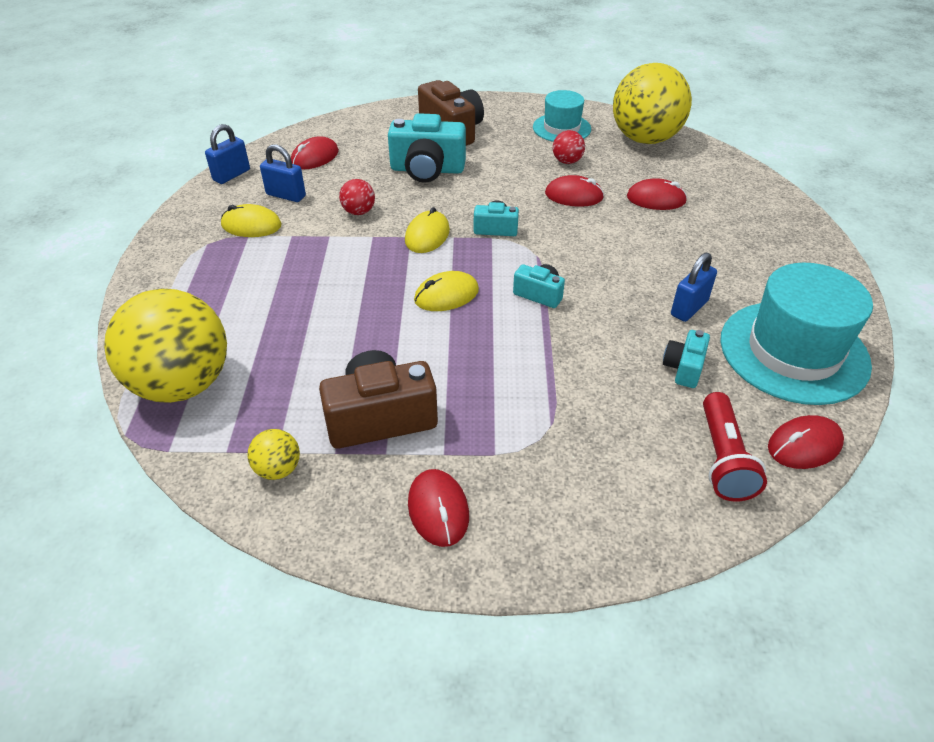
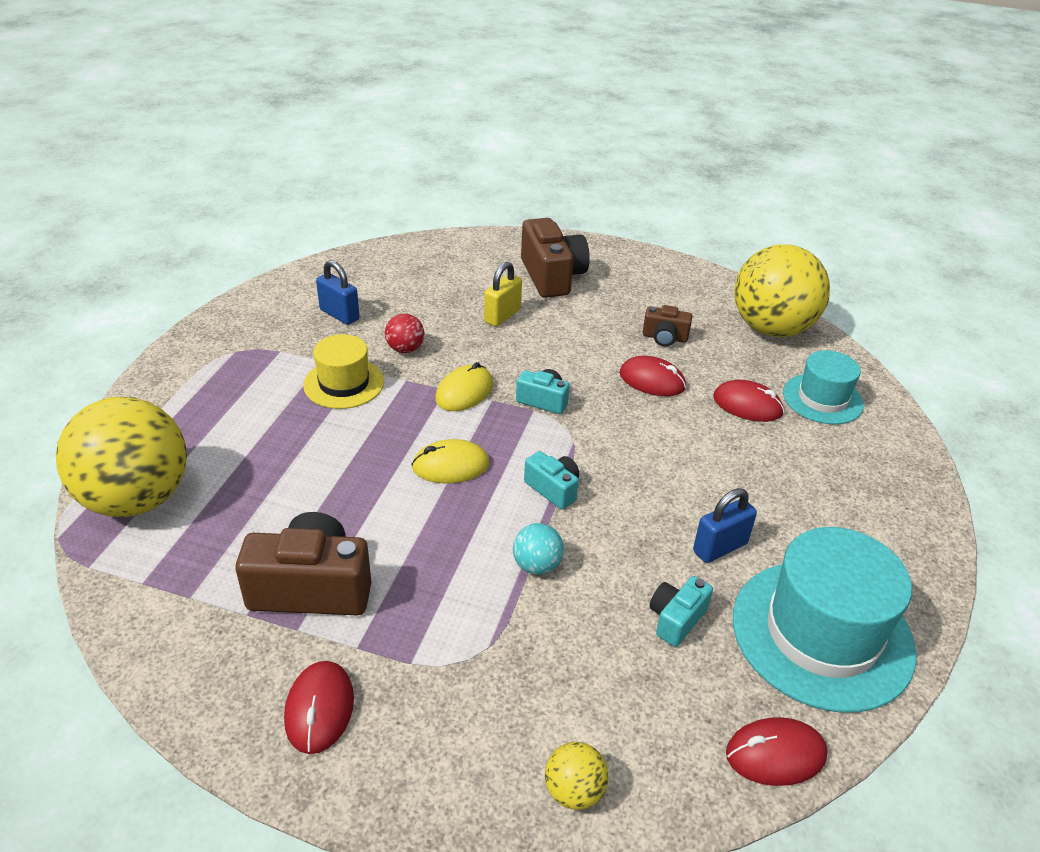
camera: 15 degrees right, 5 degrees down
blue padlock [205,124,250,184] -> none
yellow mouse [221,204,282,237] -> none
yellow ball [247,429,300,480] -> yellow ball moved to [545,742,609,810]
red mouse [291,137,339,170] -> none
turquoise camera [388,113,466,183] -> yellow padlock [484,262,522,327]
turquoise hat [533,90,591,142] -> turquoise hat moved to [783,350,864,425]
red ball [553,130,585,164] -> brown camera [642,305,692,347]
red flashlight [703,392,767,502] -> none
none -> yellow hat [303,334,384,409]
none -> turquoise ball [513,523,564,575]

